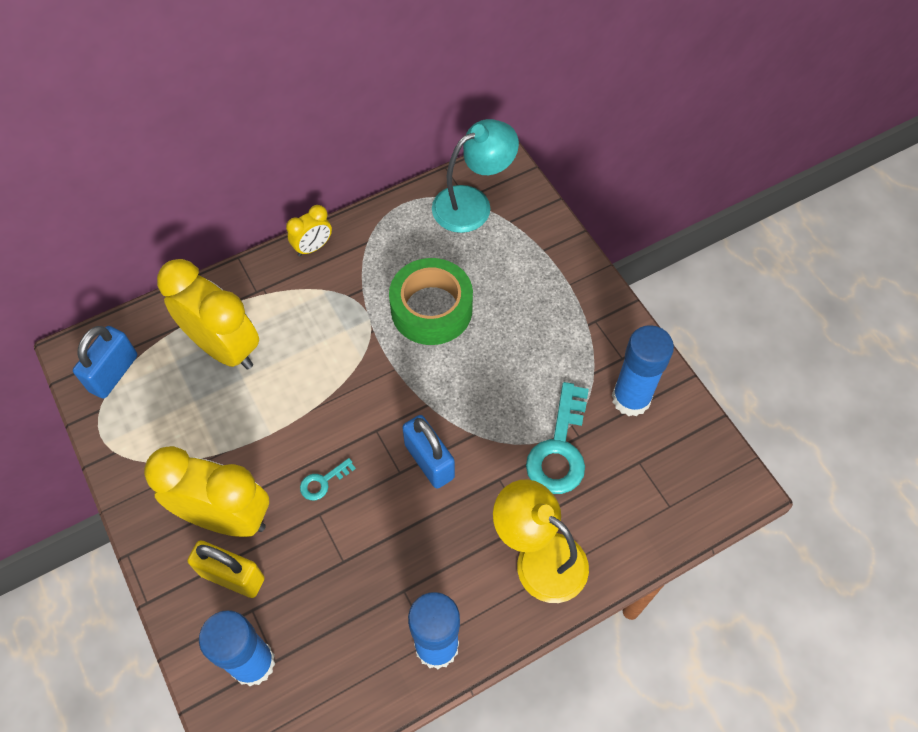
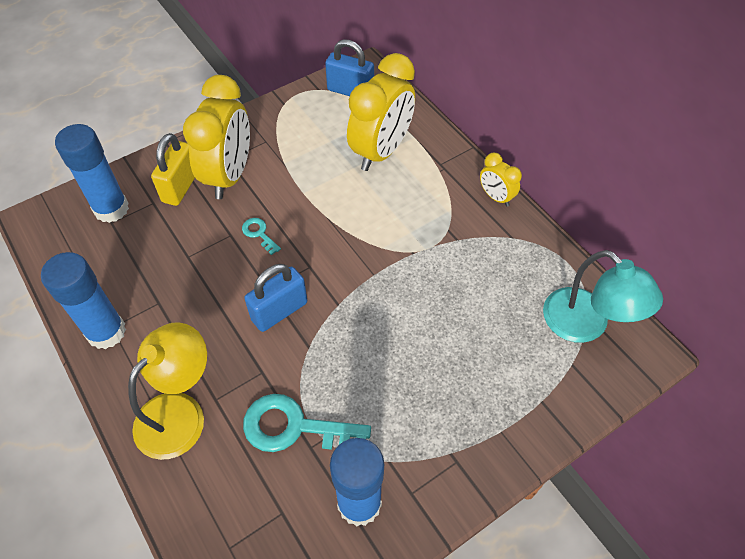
camera: 85 degrees right, 5 degrees down
green tape [389,258,473,345] -> none

